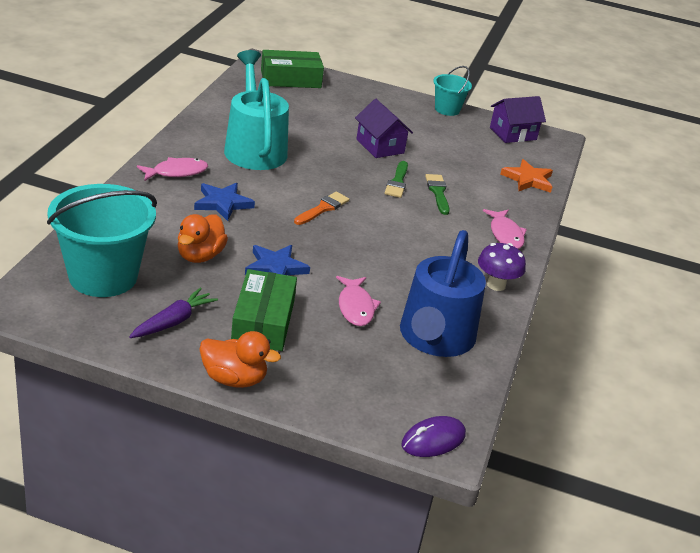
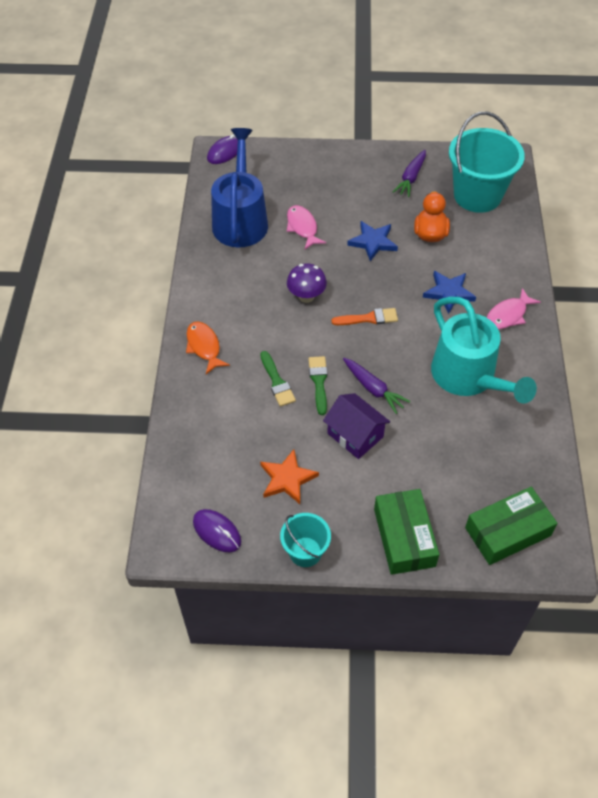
camera: 170 degrees right, 20 degrees up
orange duck [199,331,281,388] -> none
green box [231,269,297,351] -> green box moved to [374,489,439,575]
orange brush [294,192,349,225] -> orange brush turned 120 degrees counterclockwise [331,308,398,325]
purple mushroom [478,243,526,291] -> purple mushroom moved to [287,263,327,303]
pink fish [483,209,527,249] -> orange fish [186,321,230,374]
purple house [490,96,546,143] -> purple mouse [193,509,241,552]
orange star [501,159,553,193] -> orange star moved to [260,449,319,504]
none -> purple carrot [343,358,410,414]

